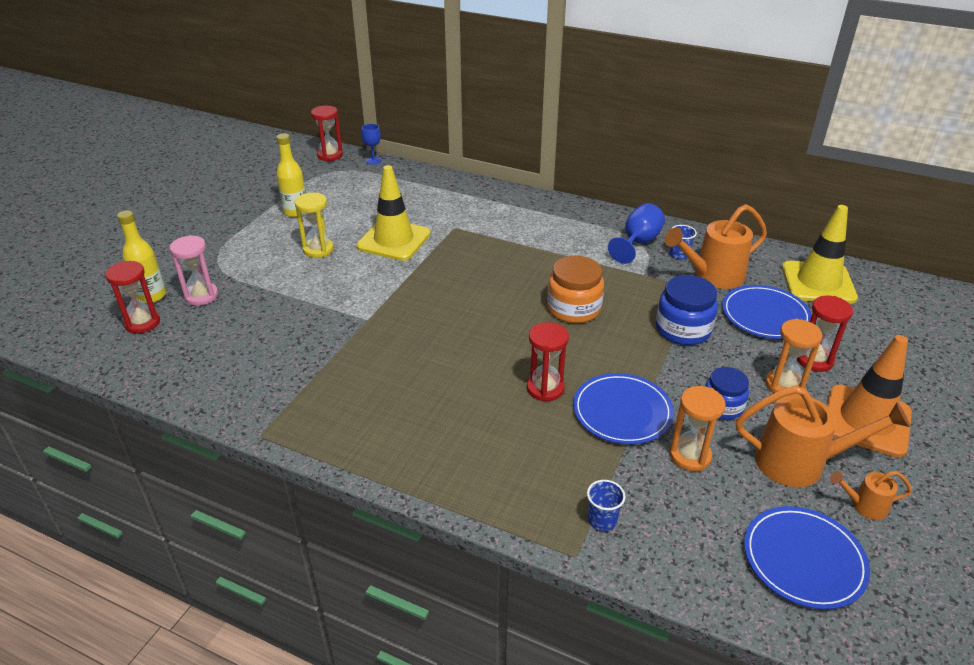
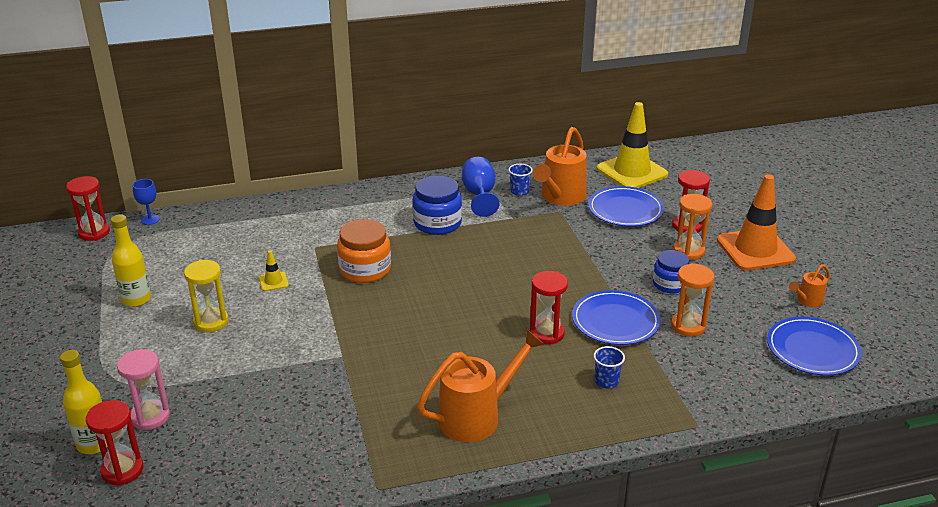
camera: 40 degrees left, 5 degrees down
yellow traffic cone [356,165,430,261] -> yellow traffic cone [259,250,289,291], size x0.42
orange jar [547,256,604,323] -> orange jar moved to [337,219,391,283]
blue cup [587,480,625,531] -> blue cup moved to [594,346,625,389]
blue jar [656,275,718,345] -> blue jar moved to [413,176,462,235]
orange watering can [736,386,910,487] -> orange watering can moved to [417,329,545,442]

